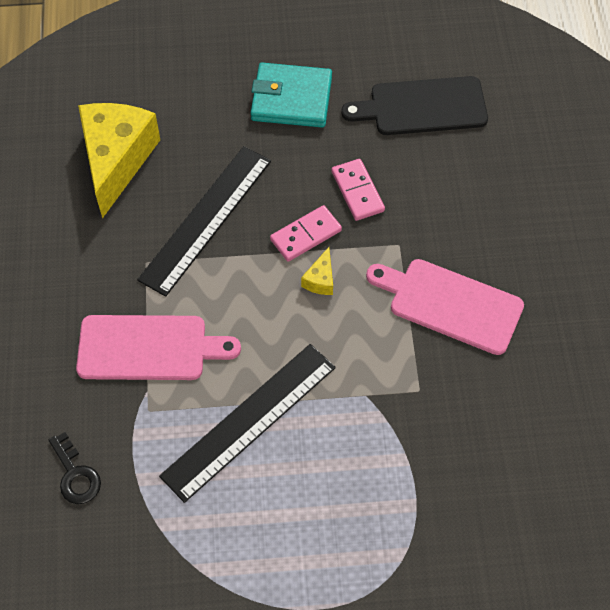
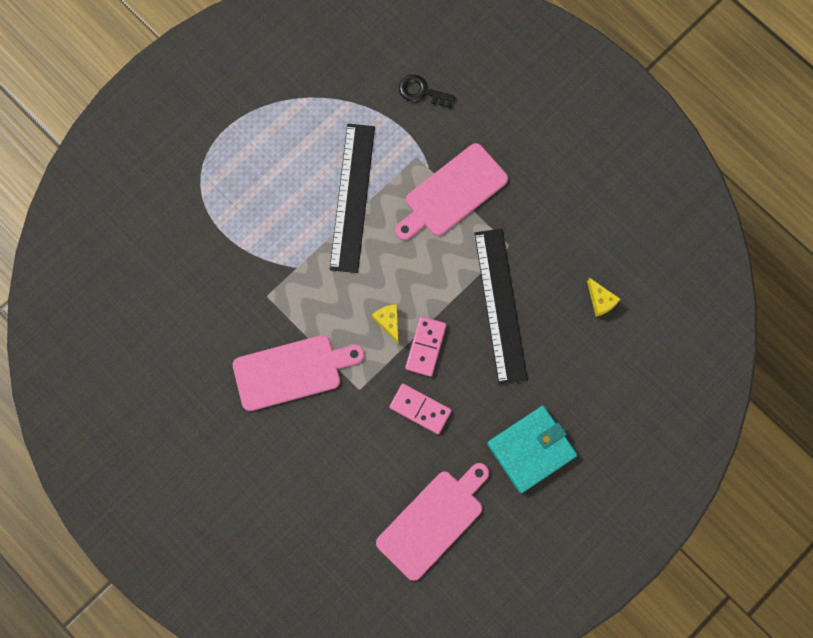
camera: 140 degrees right, 15 degrees up
yellow cheese [78,103,160,219] -> yellow cheese [587,278,620,317], size x0.40
black cutting board [341,76,488,135] -> pink cutting board [376,463,489,581]

